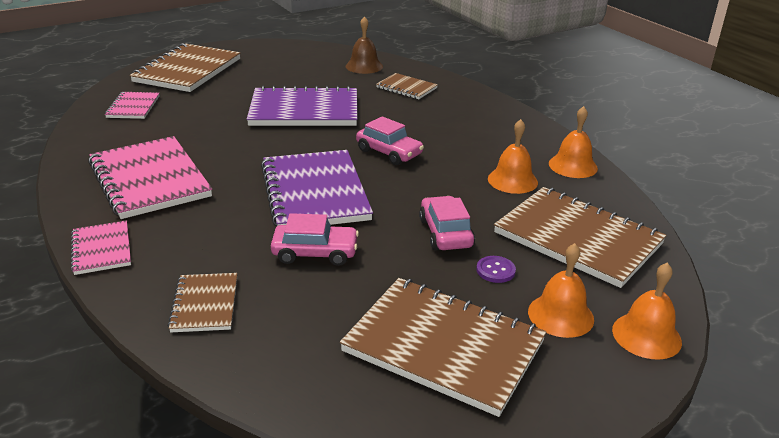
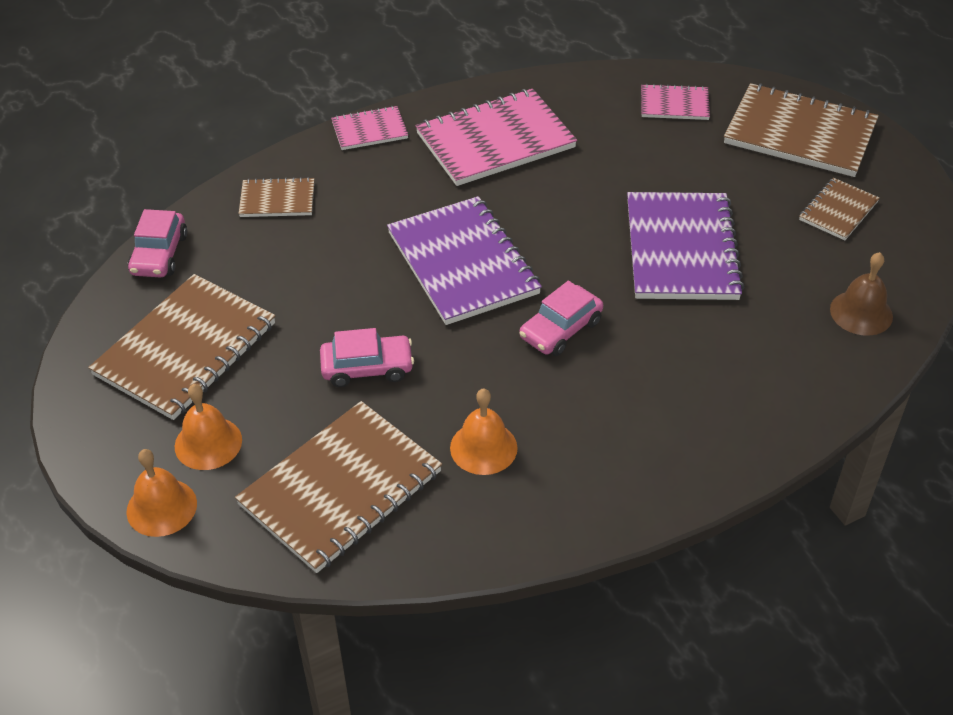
camera: 95 degrees right, 15 degrees up
purple notebook [261,150,373,226] -> purple notebook turned 75 degrees clockwise [387,196,542,325]
pink car [271,213,359,266] -> pink car moved to [128,209,187,277]
brown notebook [376,73,438,99] -> brown notebook moved to [799,178,879,240]
purple button [476,256,516,283] -> none
orange bell [549,106,598,178] -> none

